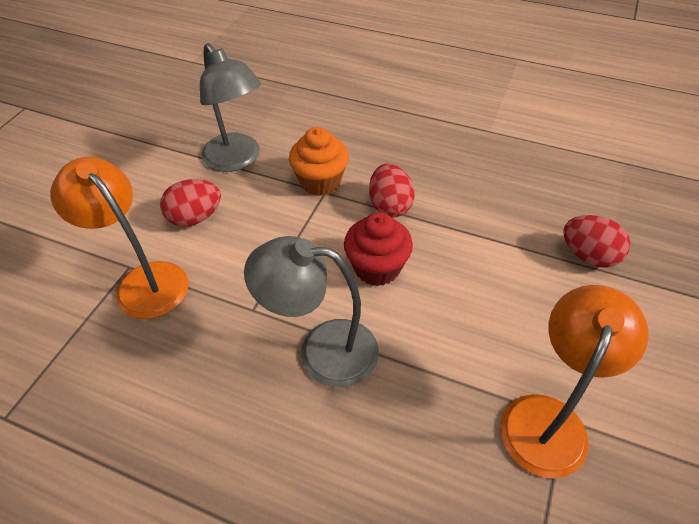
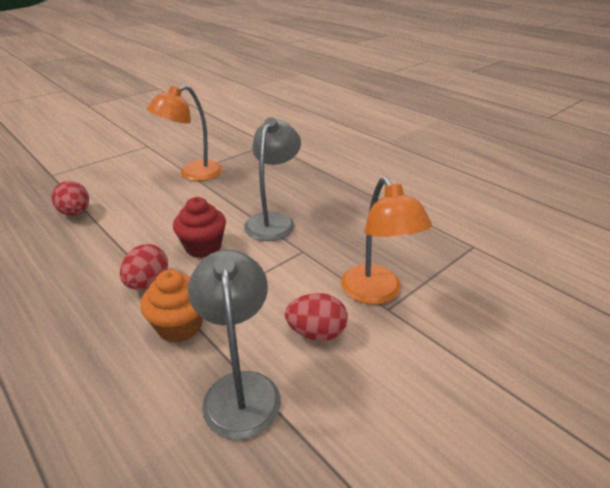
camera: 155 degrees left, 15 degrees down
grey lamp [244,236,379,387] -> grey lamp turned 105 degrees counterclockwise [244,117,301,241]

